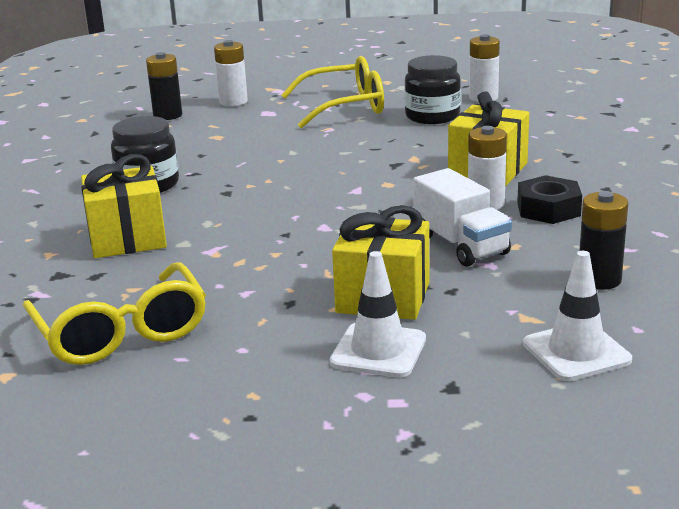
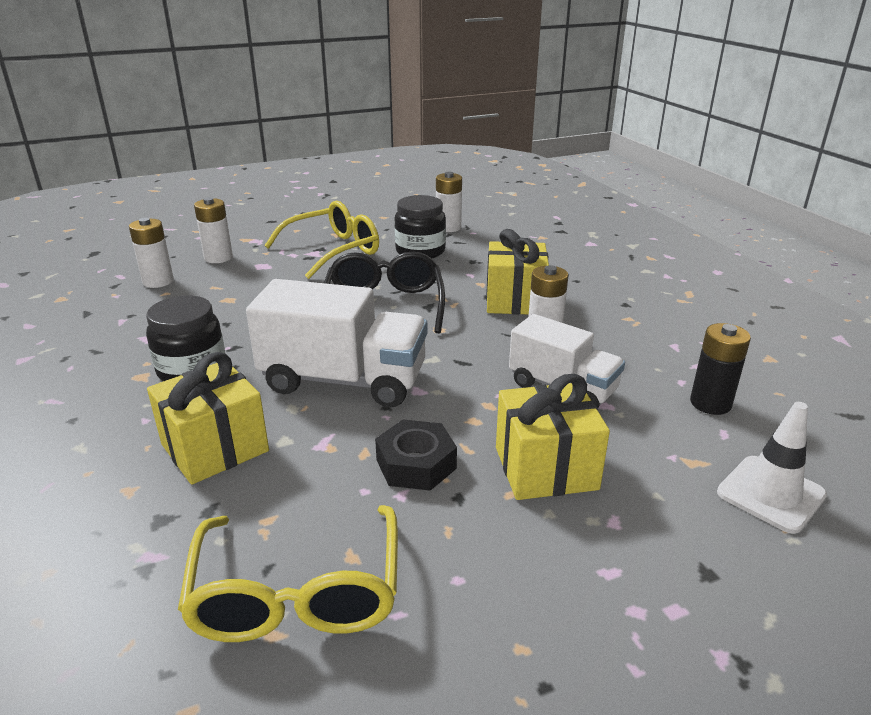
camera: 25 degrees left, 5 degrees up
yellow glasses [23,262,206,365] -> yellow glasses turned 45 degrees clockwise [178,505,398,642]
black battery [146,52,182,120] -> white battery [129,218,174,288]
white traffic cone [330,251,426,378] -> none
black nut [517,175,582,224] -> black nut moved to [375,420,457,491]
none -> white truck [246,279,427,407]
none -> black glasses [324,251,445,333]

